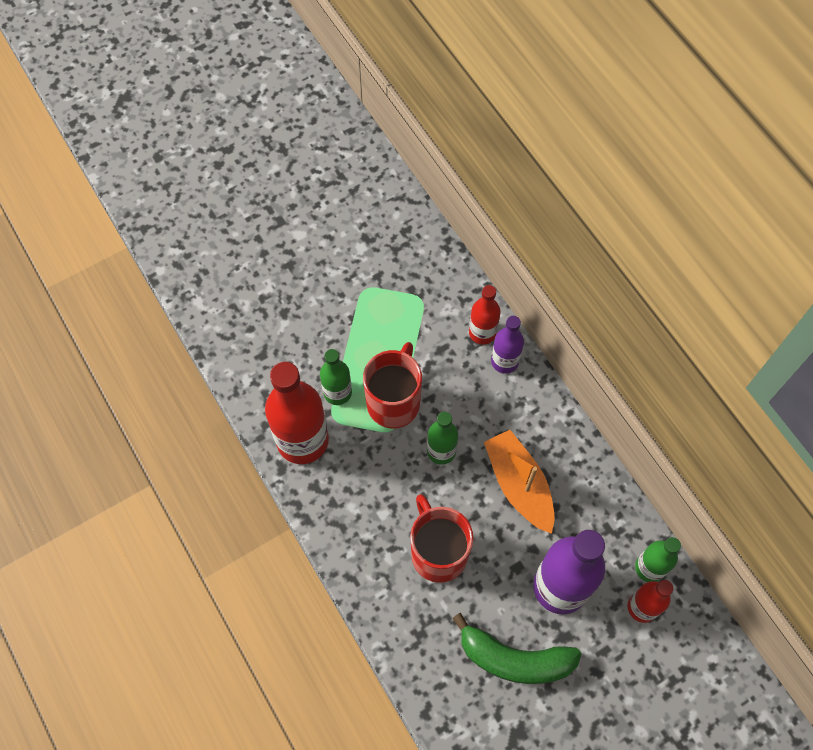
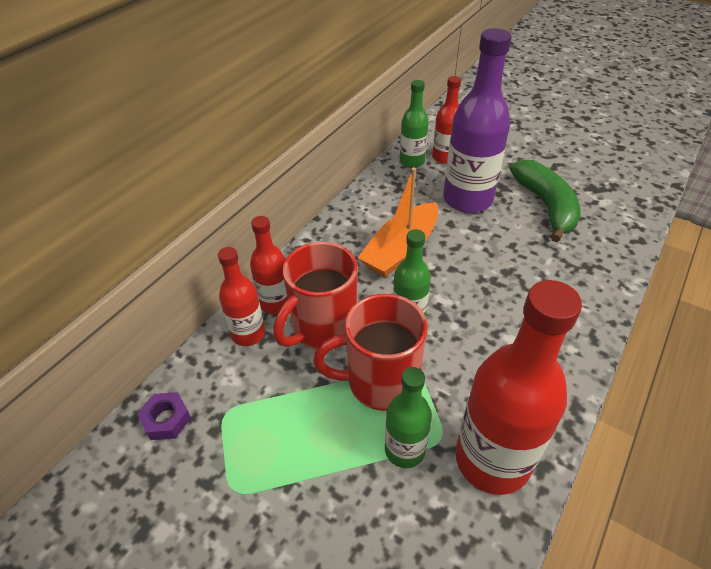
camera: 115 degrees left, 20 degrees down
red mug [410,494,473,583] -> red mug moved to [273,242,358,350]
purple bottle [491,316,524,374] -> red bottle [250,216,288,314]
none -> purple nut [137,392,191,440]

